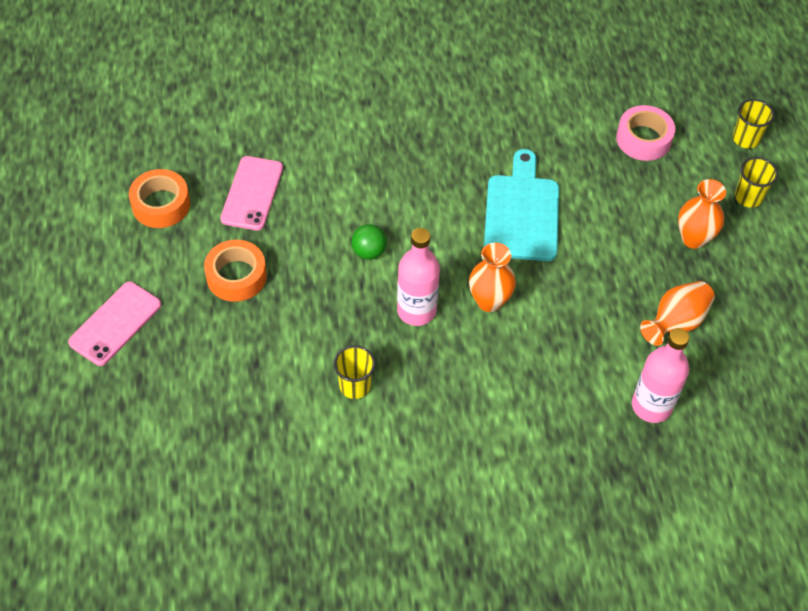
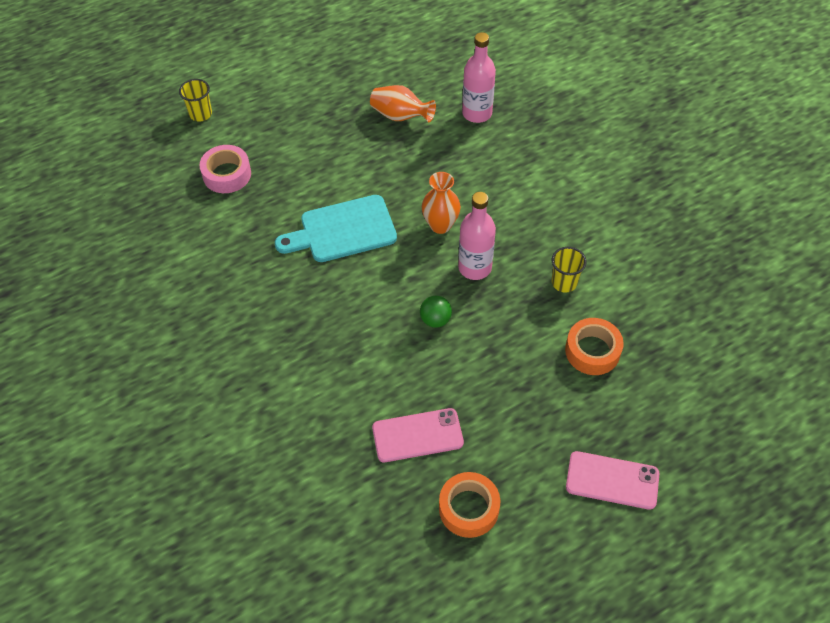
camera: 110 degrees left, 0 degrees up
orange tape [204,240,267,302] -> orange tape moved to [565,318,624,375]
orange vase [678,179,726,249] -> none
yellow cup [735,157,778,208] -> none

